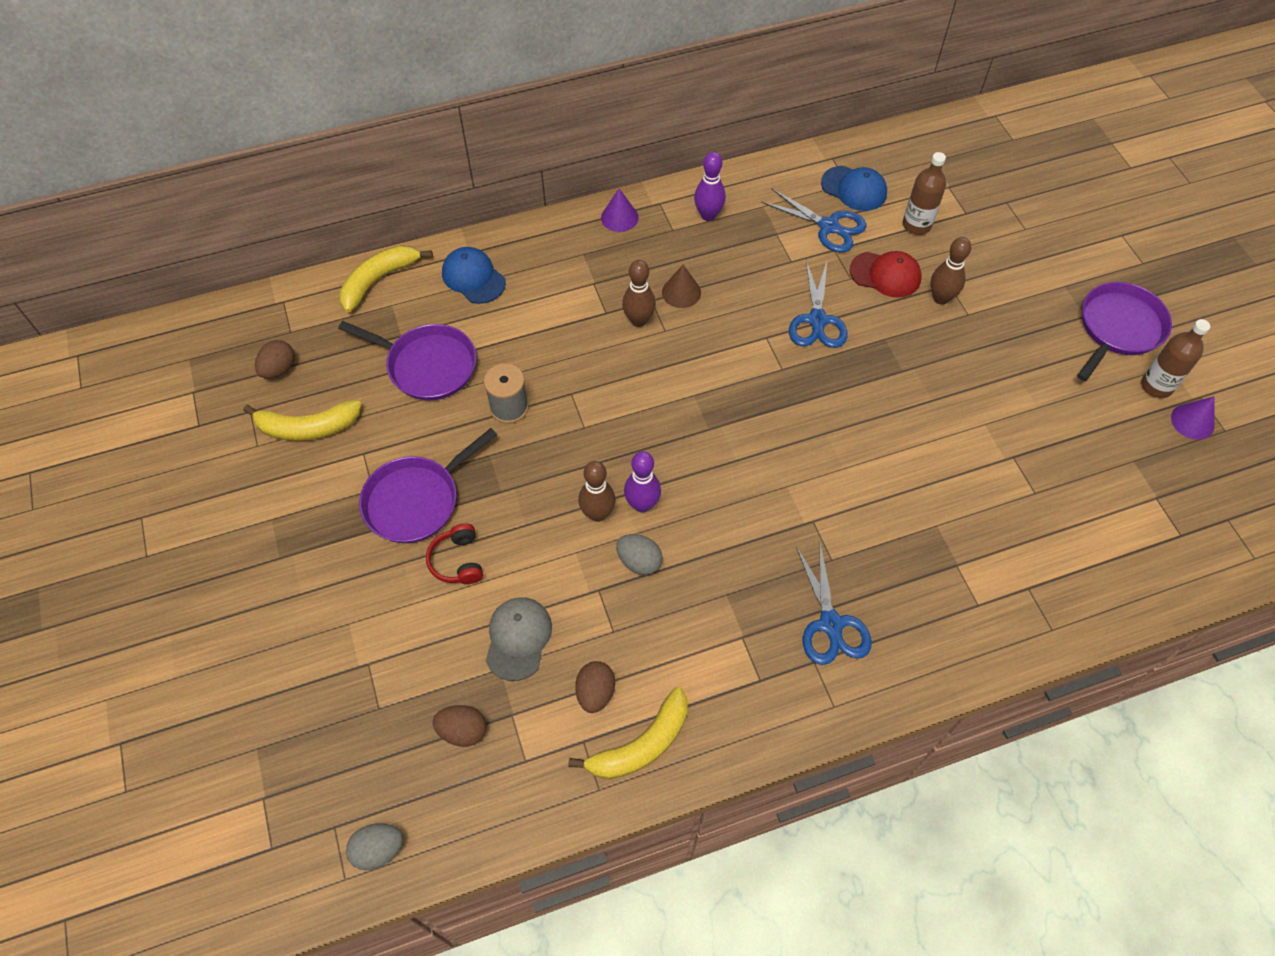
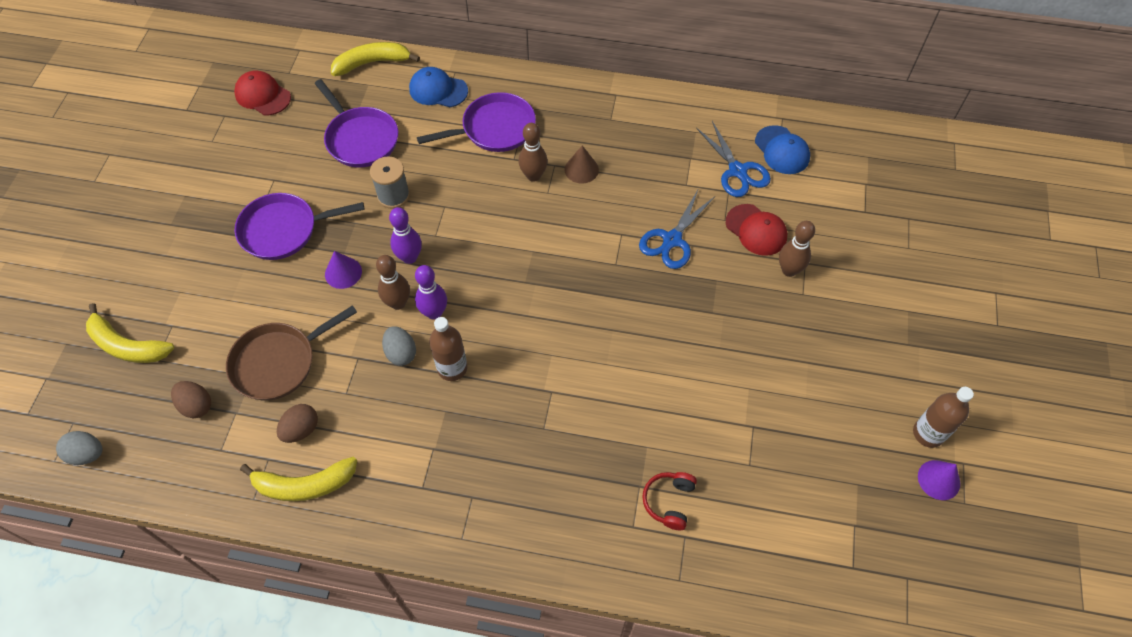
camera: 30 degrees right, 0 degrees up
yellow banana [243,400,362,441] -> yellow banana moved to [86,303,174,363]
brown egg [255,340,295,379] -> red cap [234,70,291,115]
red headphones [426,523,483,584] -> red headphones moved to [642,472,697,530]
blue cap [442,247,506,304] -> blue cap turned 60 degrees counterclockwise [409,67,468,107]
grey cap [486,597,552,681] -> brown pan [226,305,357,400]
purple cone [601,189,639,232] -> purple cone moved to [325,251,362,289]
purple bowling pin [694,152,726,221] -> purple bowling pin moved to [389,207,422,264]
blue scissors [796,544,872,665] -> none
brown bottle [903,152,946,235] -> brown bottle moved to [429,317,467,381]
purple pan [1077,282,1172,381] -> purple pan moved to [417,92,536,152]

